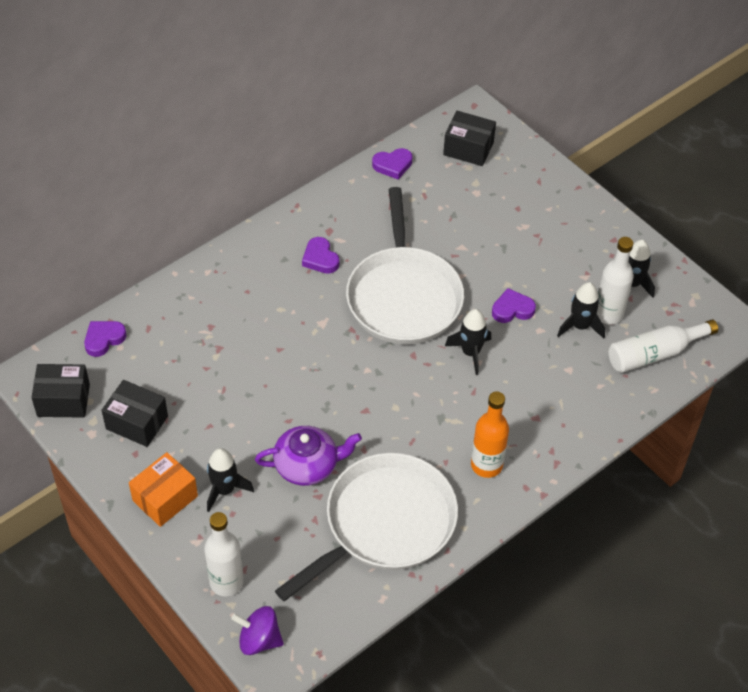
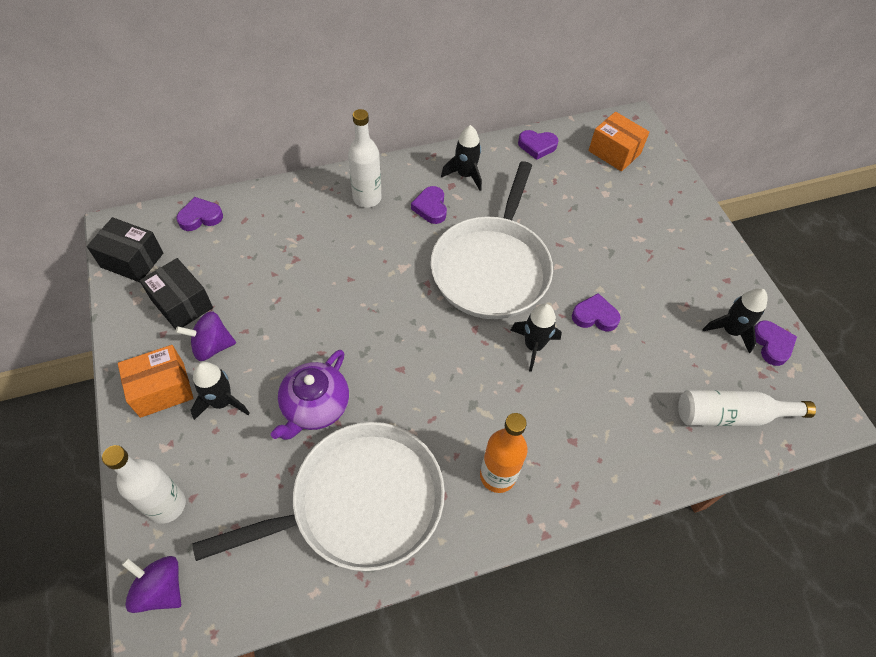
camera: 20 degrees right, 5 degrees up
purple teapot [255,426,362,486] -> purple teapot turned 105 degrees clockwise [271,350,349,440]
black box [443,111,496,166] -> orange box [588,112,649,172]
black rocket [557,282,605,339] -> black rocket moved to [441,125,482,191]
white bottle [597,237,634,325] -> white bottle moved to [348,109,381,208]
none -> purple spinning top [176,311,236,361]
none -> purple heart [755,321,797,366]

